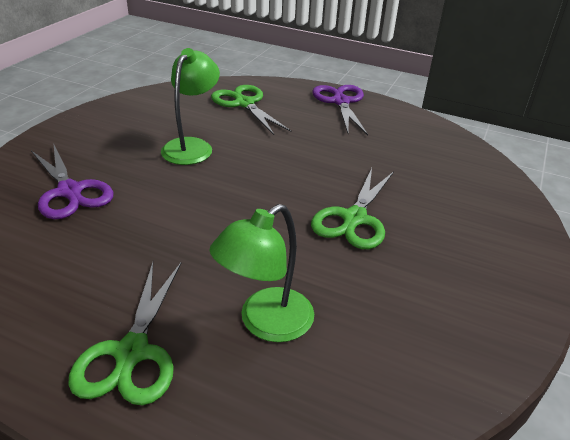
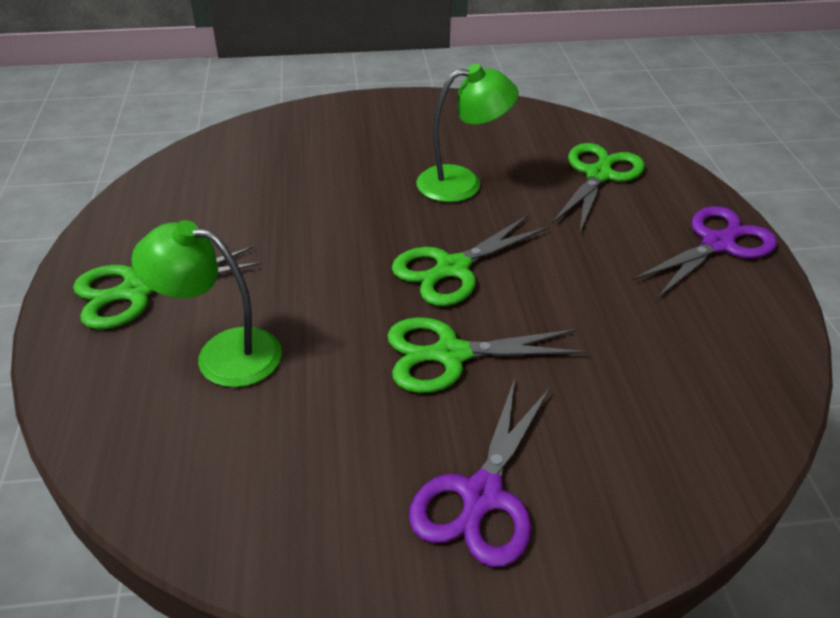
camera: 60 degrees right, 5 degrees up
purple scissors [31,143,113,219] -> purple scissors moved to [409,378,550,567]
none -> green scissors [392,214,550,306]

